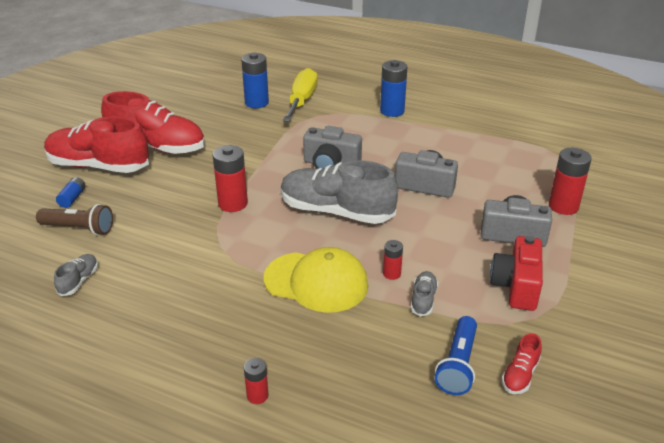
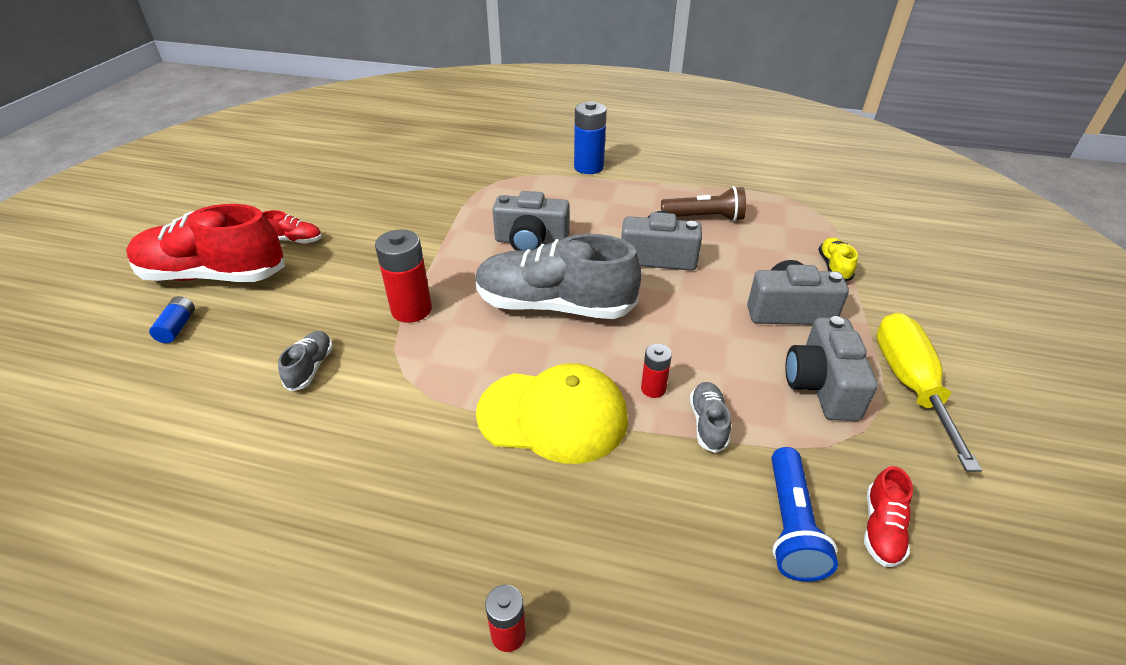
camera: 10 degrees left, 5 degrees up
brown flashlight [36,204,113,235] -> brown flashlight moved to [661,186,746,221]
grey shoe [54,254,98,296] -> grey shoe moved to [278,331,333,392]
red shoe [101,91,205,154] -> red shoe [262,210,322,244], size x0.43
blue battery [241,52,269,108] -> none
yellow screwdriver [283,68,318,122] -> yellow screwdriver moved to [876,313,982,472]
red camera [490,236,543,311] -> grey camera [785,316,878,421]
red battery [549,148,592,215] -> yellow shoe [818,237,858,282]

